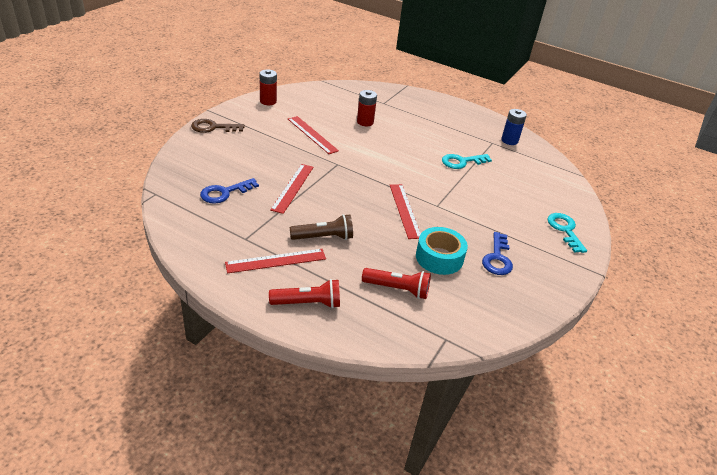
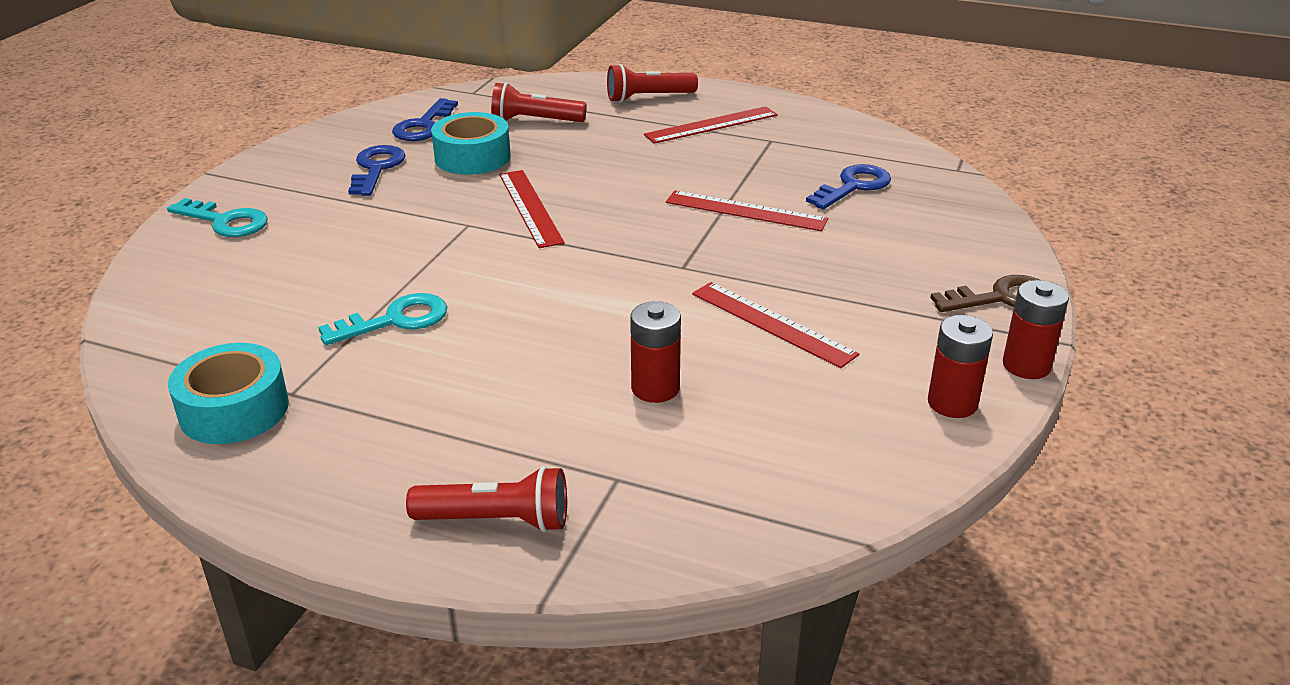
camera: 175 degrees right, 5 degrees down
red ruler [270,164,314,214] -> red ruler turned 75 degrees counterclockwise [666,190,828,231]
brown flashlight [290,214,353,240] -> none
blue battery [501,109,527,145] -> turquoise tape [168,343,289,444]
turquoise key [547,213,587,253] -> turquoise key turned 45 degrees counterclockwise [167,198,268,237]
none -> blue key [392,98,458,141]
none -> red flashlight [406,466,567,532]
none -> red battery [1003,280,1069,379]

